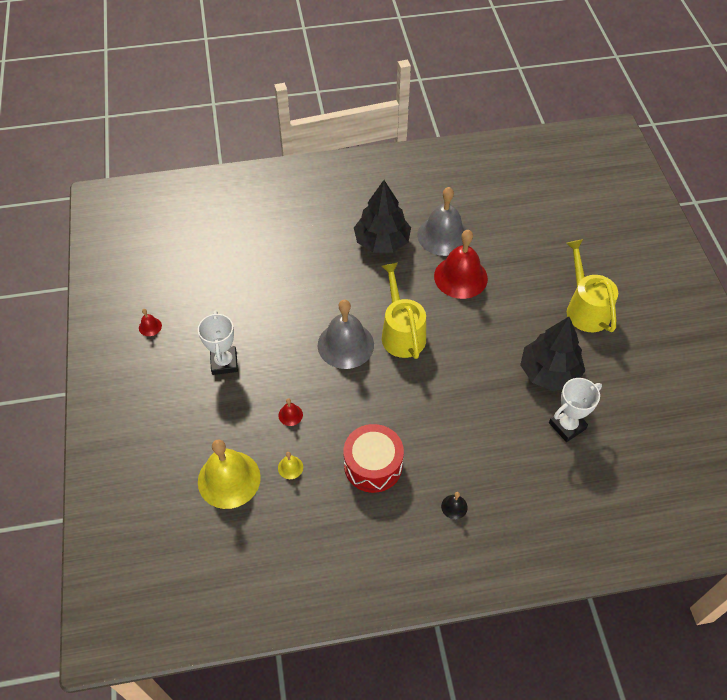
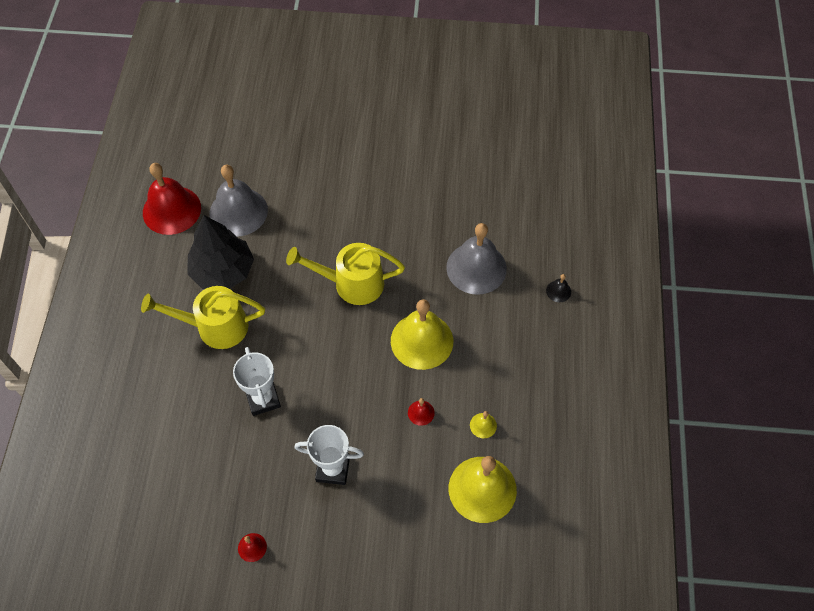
camera: 75 degrees left, 5 degrees up
grey bell [318,300,374,369] -> grey bell moved to [446,223,507,295]
red drum [344,424,404,493] -> none
red bell [434,230,488,299] -> red bell moved to [143,163,201,235]
black tree [520,317,585,391] -> none
white trophy [549,378,602,442] -> white trophy moved to [233,347,281,416]
yellow watering can [566,239,618,332] -> yellow watering can moved to [141,286,265,349]
none -> yellow bell [391,299,453,370]

